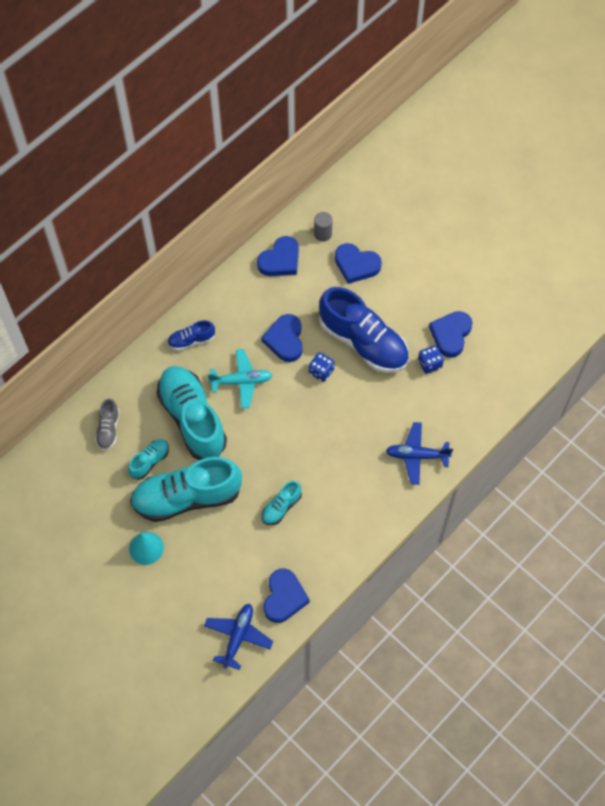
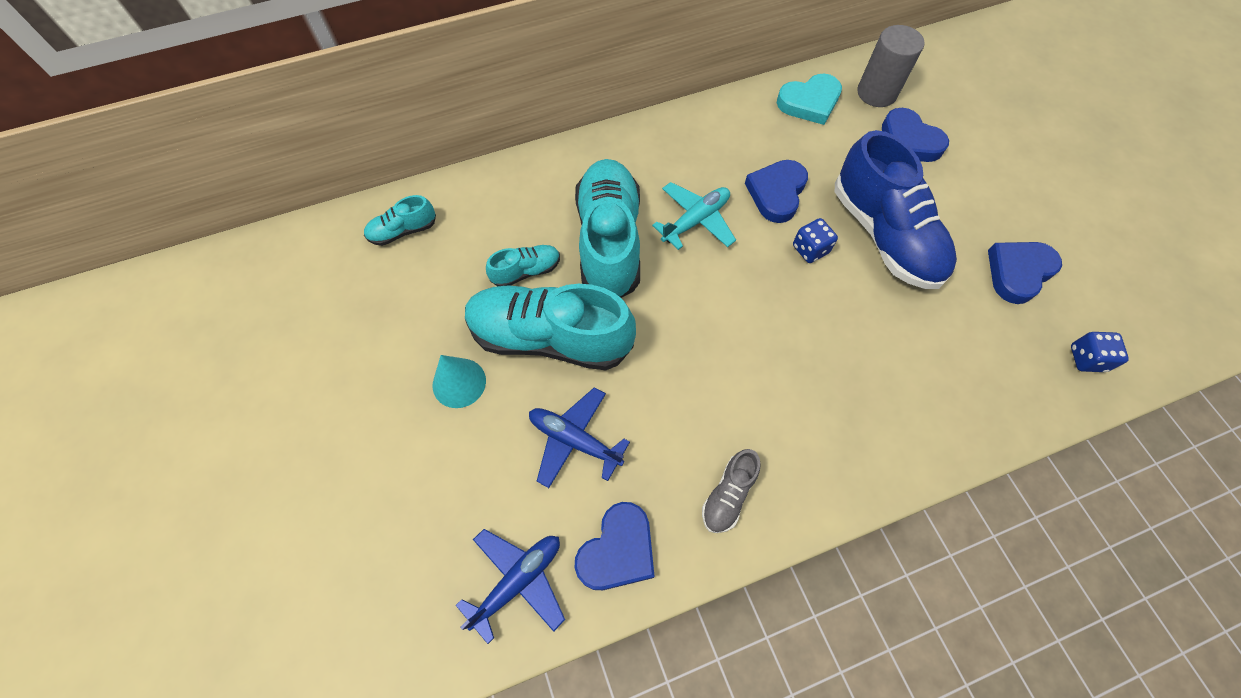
camera: 25 degrees right, 0 degrees up
grey shoe [95,399,119,451] -> grey shoe moved to [702,449,761,533]
blue shoe [167,320,215,351] -> none
turquoise plane [208,349,272,409] -> turquoise plane turned 60 degrees counterclockwise [652,182,736,250]
blue heart [257,236,299,276] -> turquoise heart [777,74,842,125]
turquoise shoe [262,481,302,525] -> turquoise shoe moved to [364,195,436,246]
grey cylinder [314,212,333,242] -> grey cylinder [857,25,924,107], size x1.65
blue plane [386,422,453,485] -> blue plane moved to [529,387,630,488]
blue dice [418,345,444,374] -> blue dice moved to [1071,332,1129,372]

